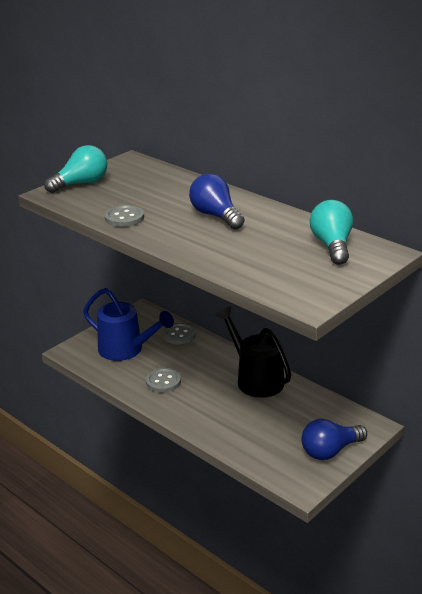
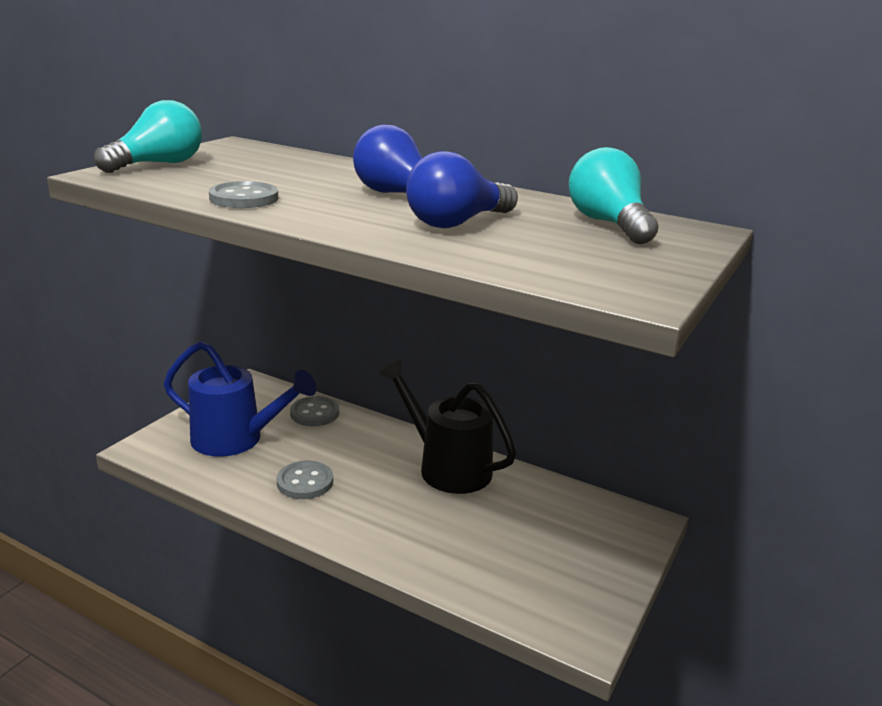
camera: 15 degrees left, 5 degrees down
blue light bulb [302,419,367,460] -> blue light bulb moved to [406,151,518,228]

